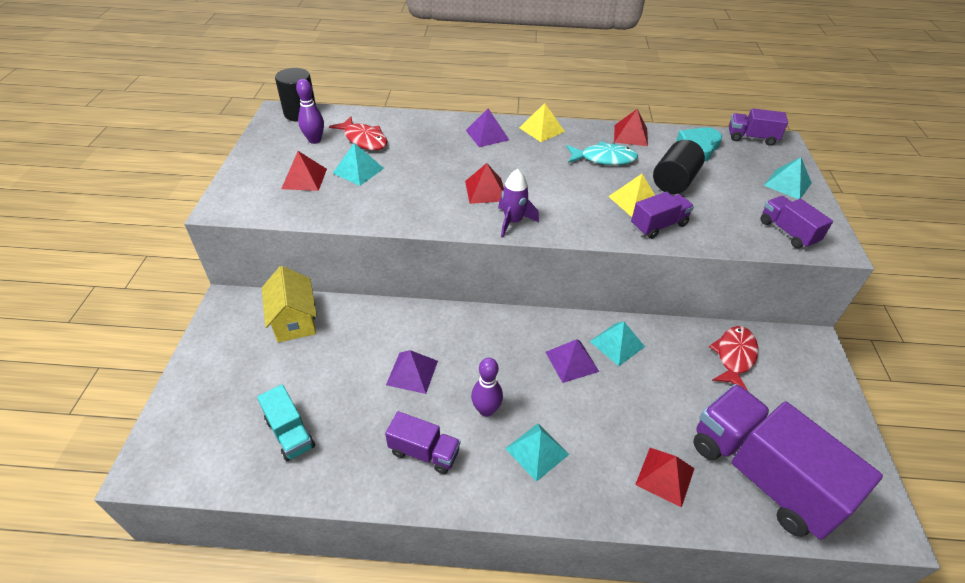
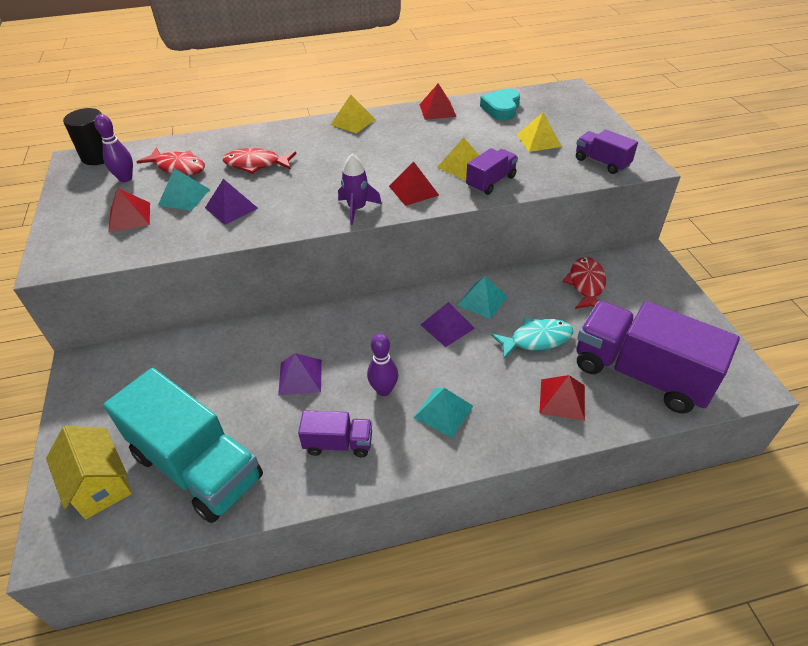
camera: 15 degrees left, 0 degrees up
turquoise truck [257,384,315,461] -> turquoise truck [103,368,263,523], size x2.08
yellow house [262,266,317,342] -> yellow house moved to [46,426,132,519]
red pyramid [465,163,504,204] -> red pyramid moved to [389,161,439,206]
purple pyramid [466,108,509,147] -> purple pyramid moved to [205,179,258,225]
turquoise fish [566,141,638,165] -> turquoise fish moved to [491,318,573,359]
black cylinder [653,140,705,194] -> none
purple truck [729,108,788,146] -> none
turquoise pyramid [764,157,812,199] -> none
none -> red fish [223,148,297,174]
none -> yellow pyramid [517,112,562,152]

